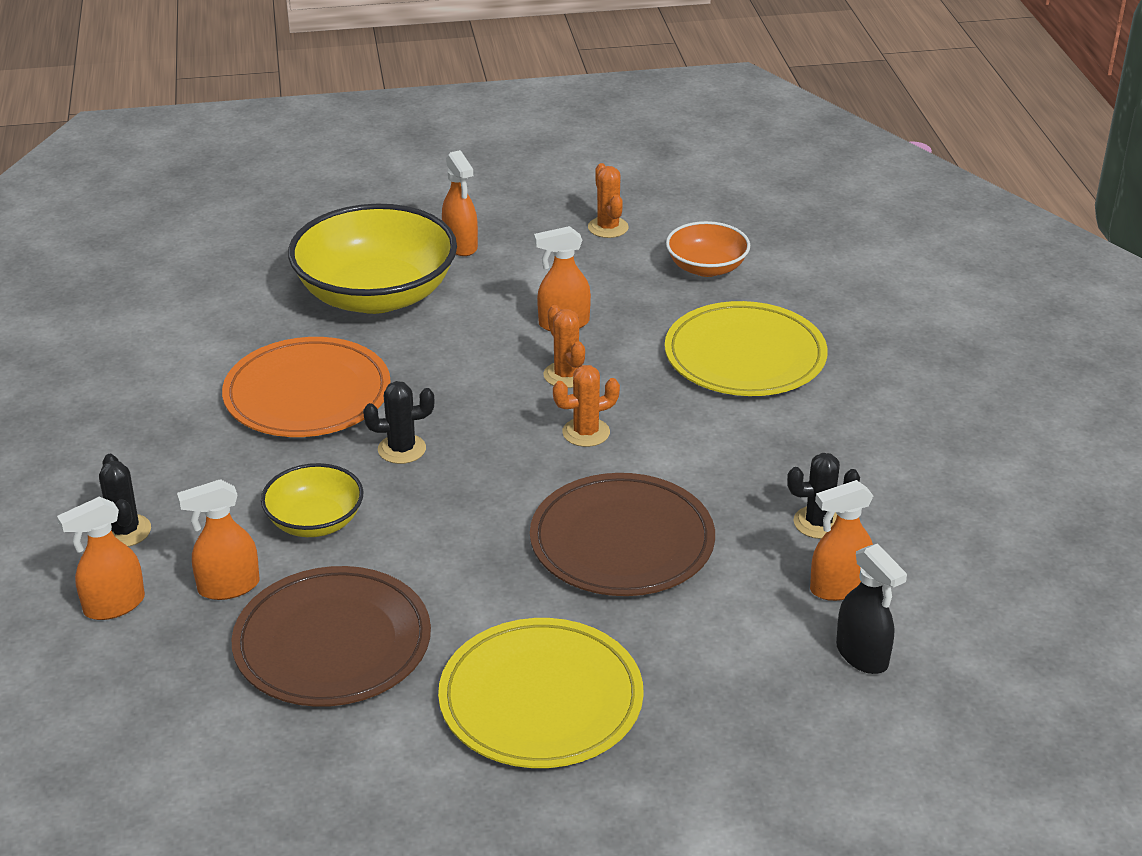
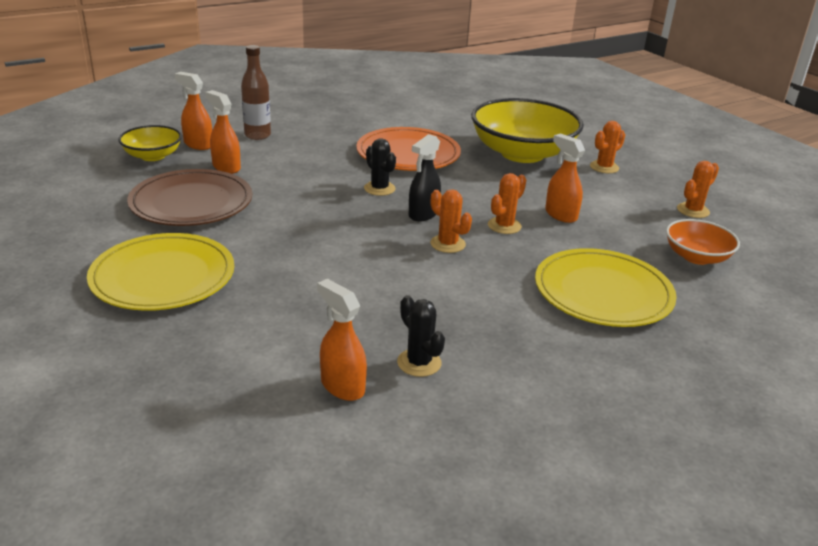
camera: 65 degrees right, 5 degrees down
black cactus [99,454,151,547] -> brown bottle [241,45,271,140]
yellow bowl [261,463,363,537] -> yellow bowl moved to [118,125,182,161]
orange spray bottle [442,150,478,256] -> orange cactus [590,121,625,173]
brown plate [530,473,715,596] -> none
black spray bottle [836,544,907,674] -> black spray bottle moved to [409,134,441,221]

